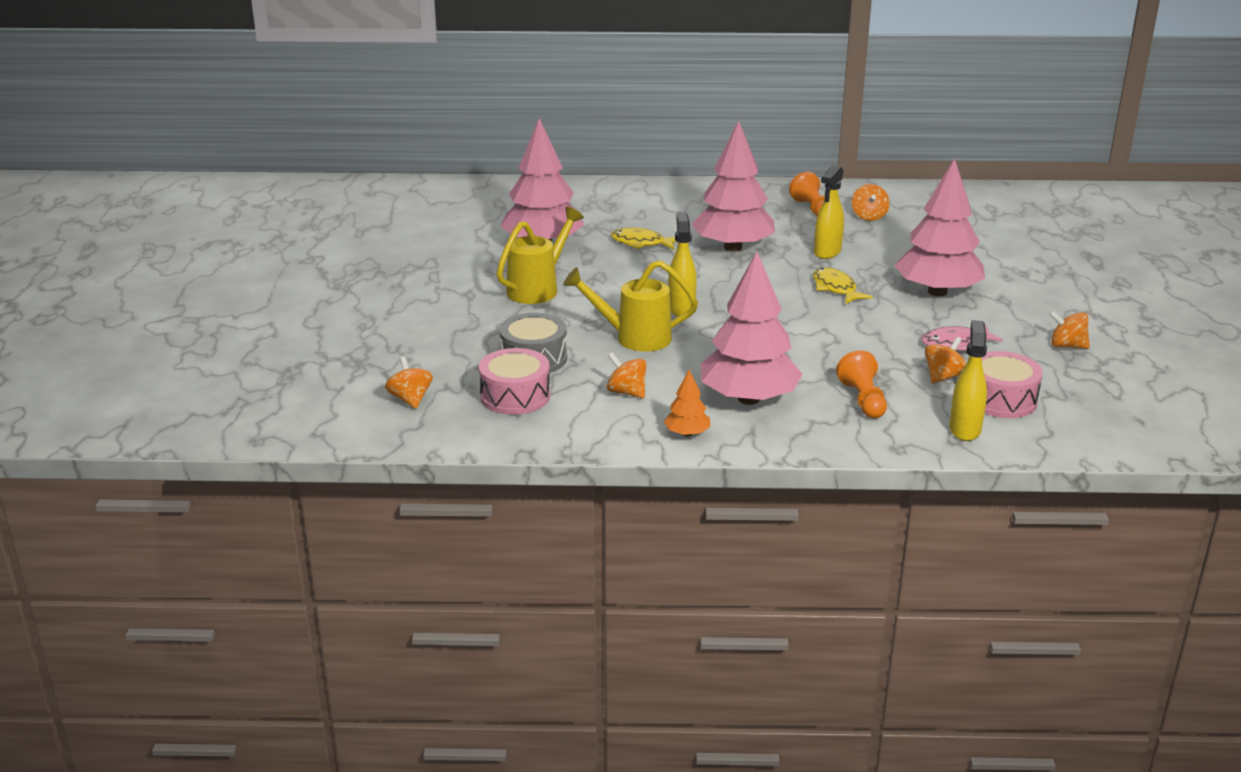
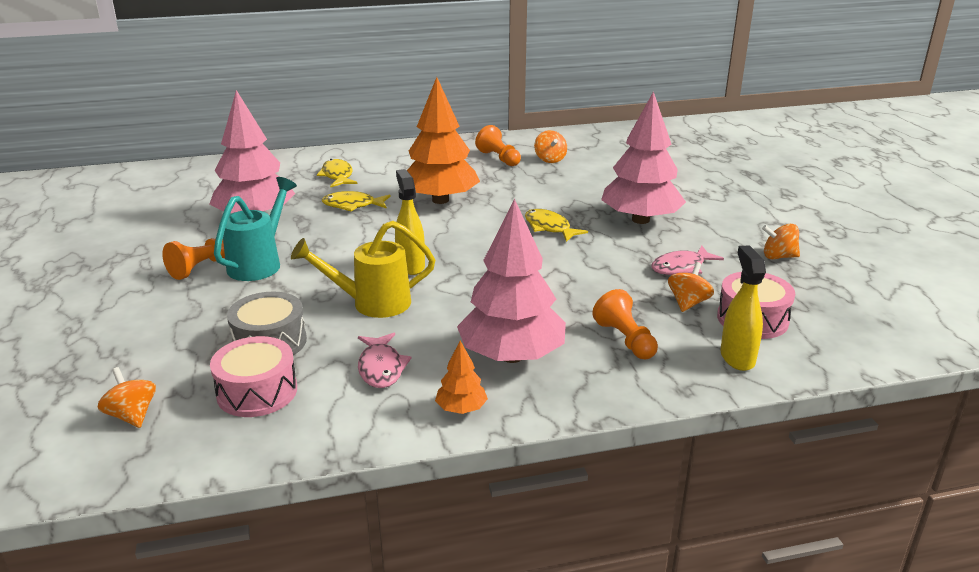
camera: 15 degrees left, 0 degrees up
yellow watering can [496,207,584,304] -> turquoise watering can [214,177,297,281]
orange spinning top [607,352,646,398] -> pink fish [358,333,412,388]
pink tree [691,121,775,252] -> orange tree [407,77,480,204]
yellow spray bottle [814,165,844,259] -> none
none -> orange pawn [162,238,225,280]
none -> yellow fish [317,159,358,188]

